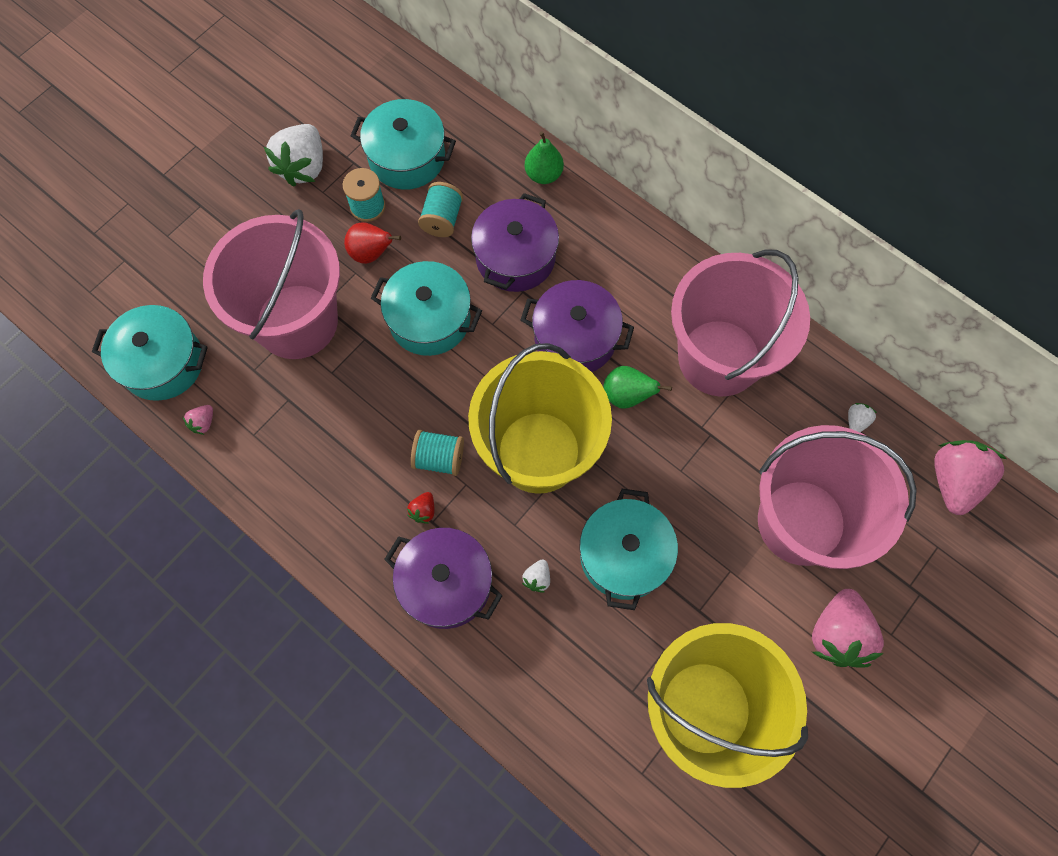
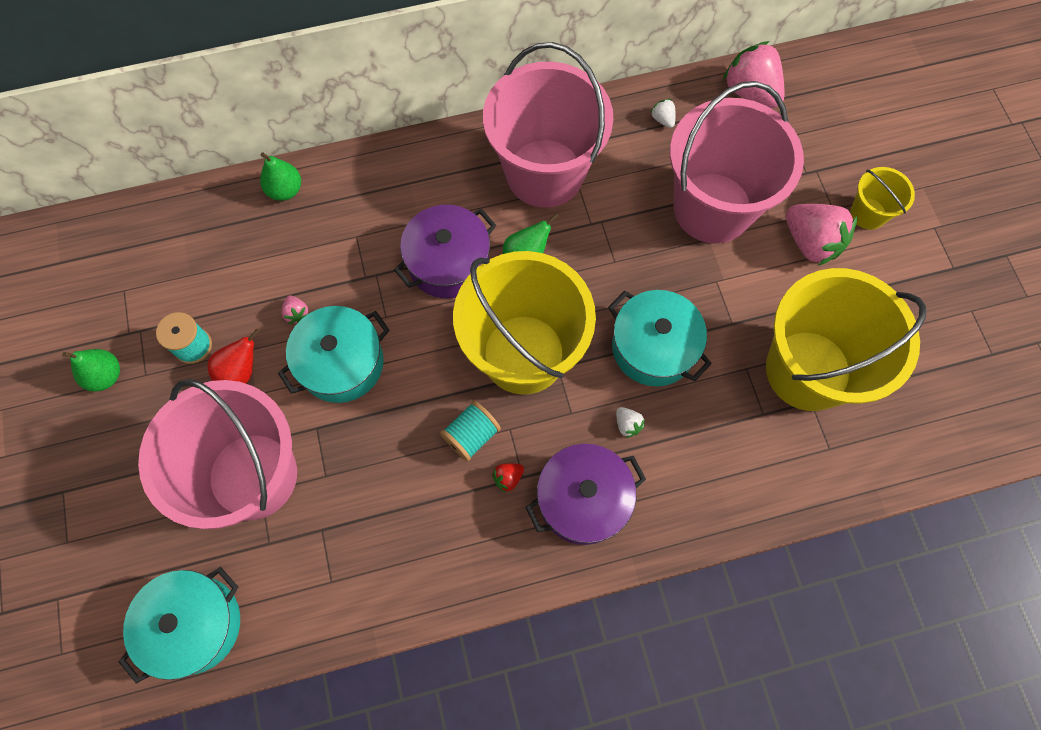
camera: 55 degrees left, 0 degrees up
pink strawberry [183,405,213,435] -> pink strawberry moved to [281,295,308,324]
white strawberry [264,124,323,187] -> green pear [62,349,120,392]
turquoise pot [351,99,456,190] -> none
red strawberry [407,492,434,524] -> red strawberry turned 90 degrees clockwise [492,463,524,493]
turquoise spool [418,182,463,237] -> none
purple pot [471,193,559,292] -> none
none -> yellow bucket [850,167,915,230]

